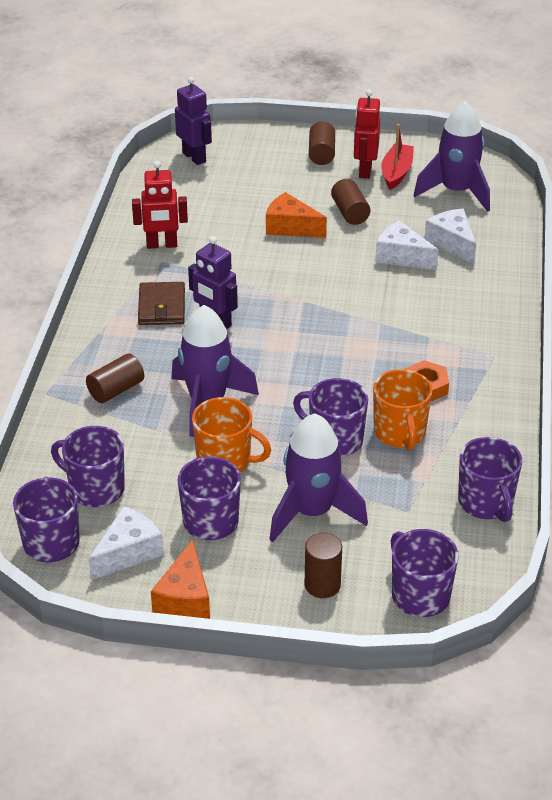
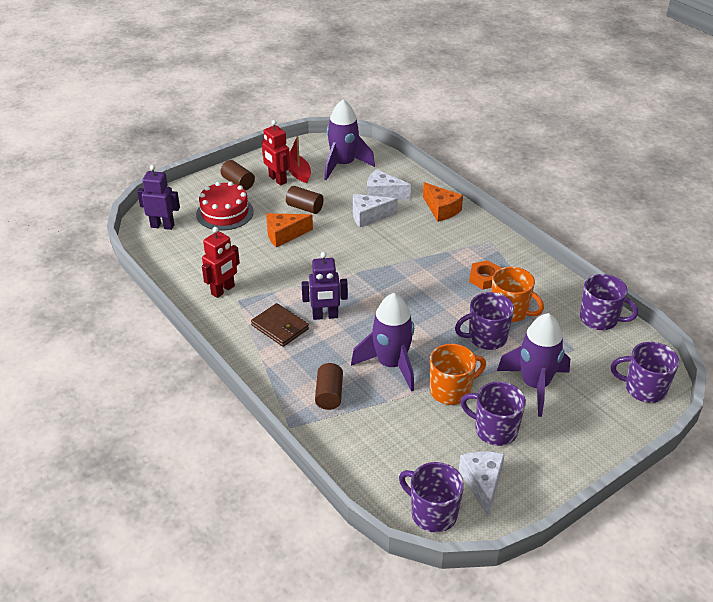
camera: 45 degrees left, 0 degrees up
purple mug [51,426,125,507] -> none
orange cheese [151,539,210,619] -> orange cheese moved to [423,182,463,222]
brown cylinder [305,533,342,598] -> none
none -> red cake [196,181,254,230]

